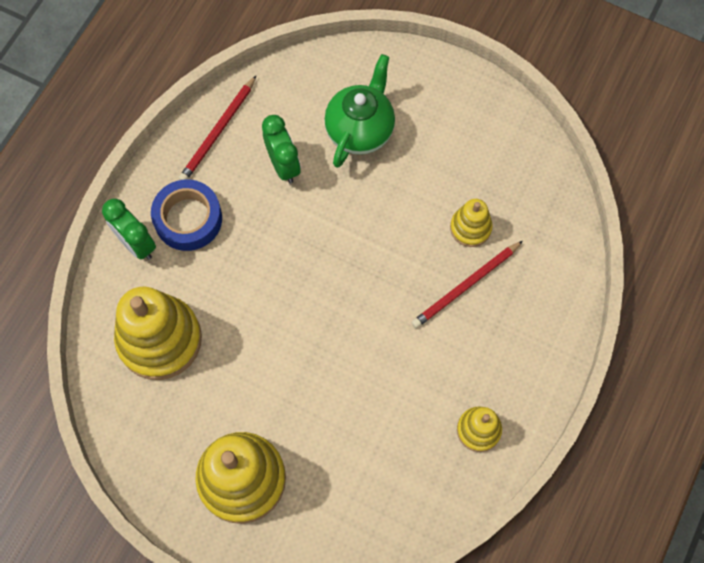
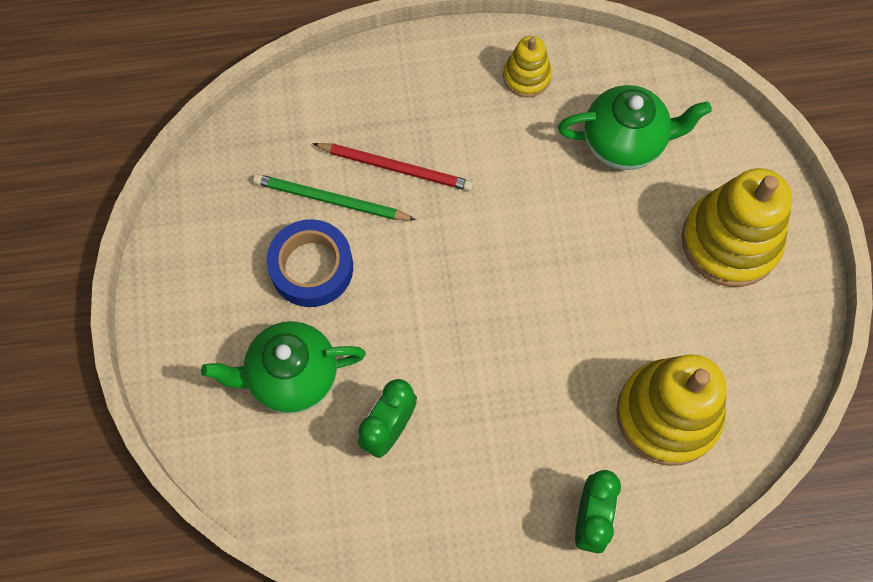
camera: 125 degrees left, 0 degrees up
blue tape [151,179,222,251] -> blue tape moved to [267,219,353,307]
red pencil [179,76,256,180] -> none
yellow stacking toy [450,199,493,247] -> green pencil [253,174,416,220]
none -> green teapot [558,85,712,170]

